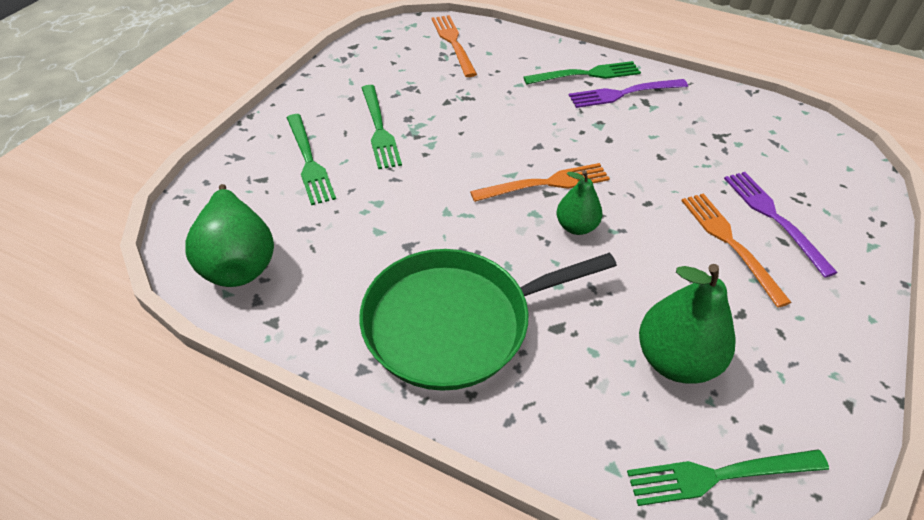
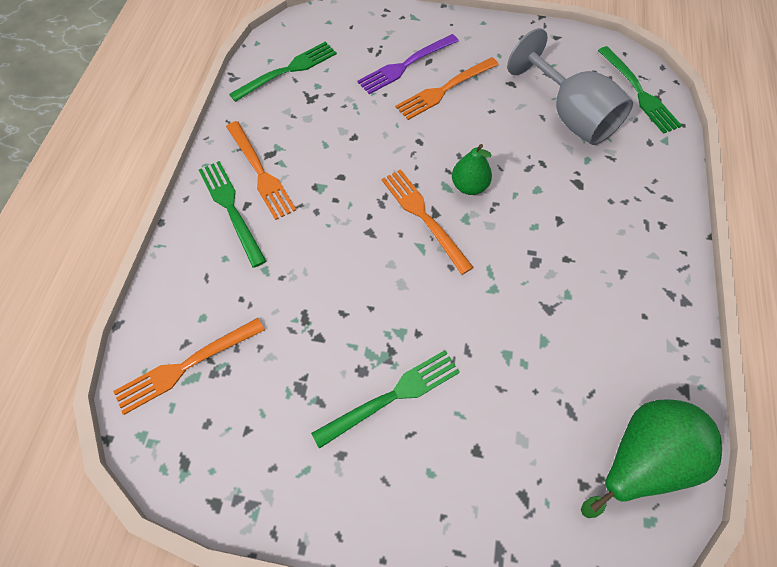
camera: 105 degrees left, 15 degrees up
green fork [287,114,336,205] -> green fork moved to [229,41,337,102]
green pan [359,249,617,391] -> none
purple fork [569,79,688,108] -> orange fork [226,121,296,220]
green pear [639,264,736,384] -> grey goblet [507,28,633,145]

